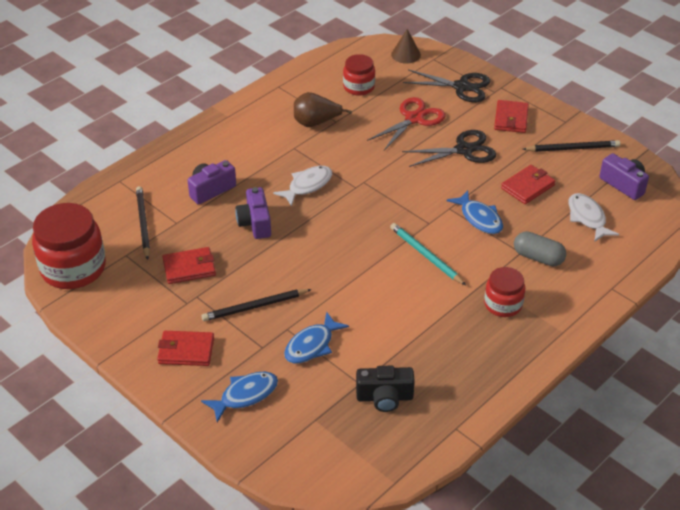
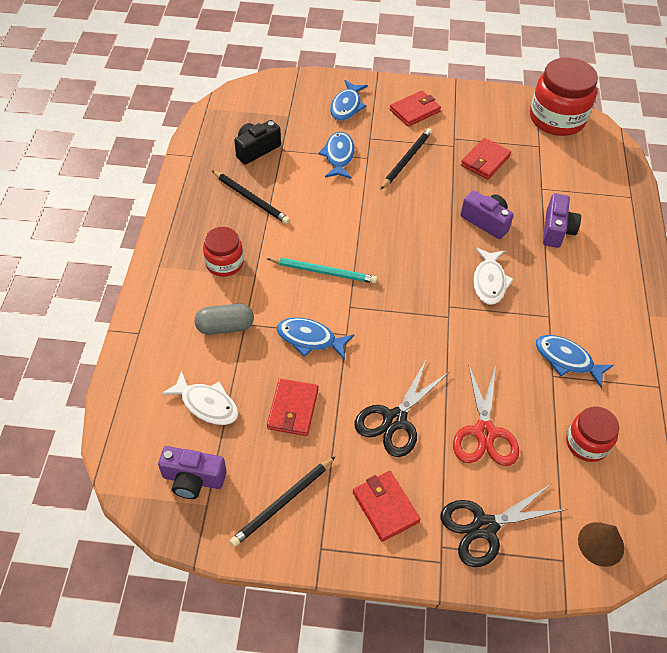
camera: 140 degrees right, 10 degrees up
black pencil [136,186,150,260] -> black pencil moved to [212,170,290,224]
brown pear [294,92,352,127] -> blue fish [535,335,614,388]

